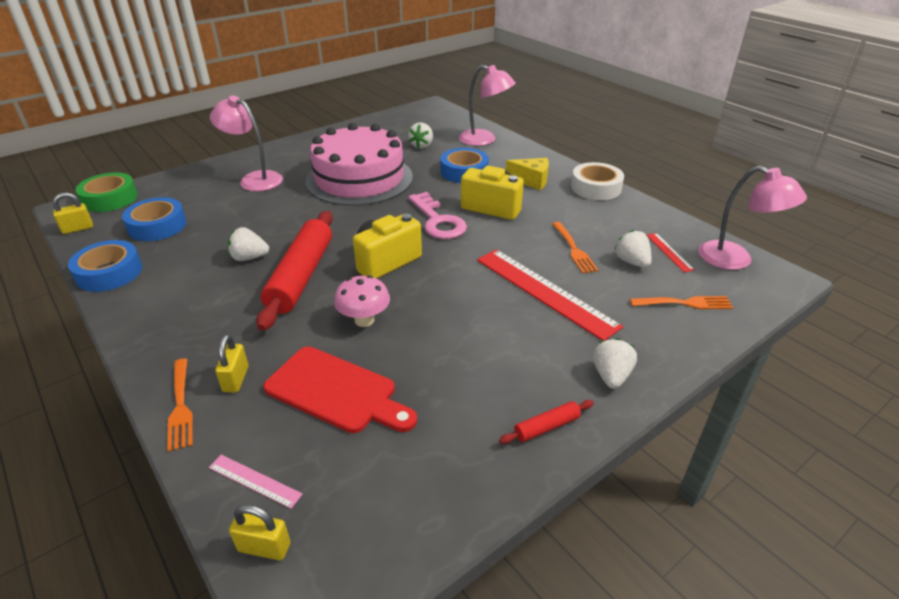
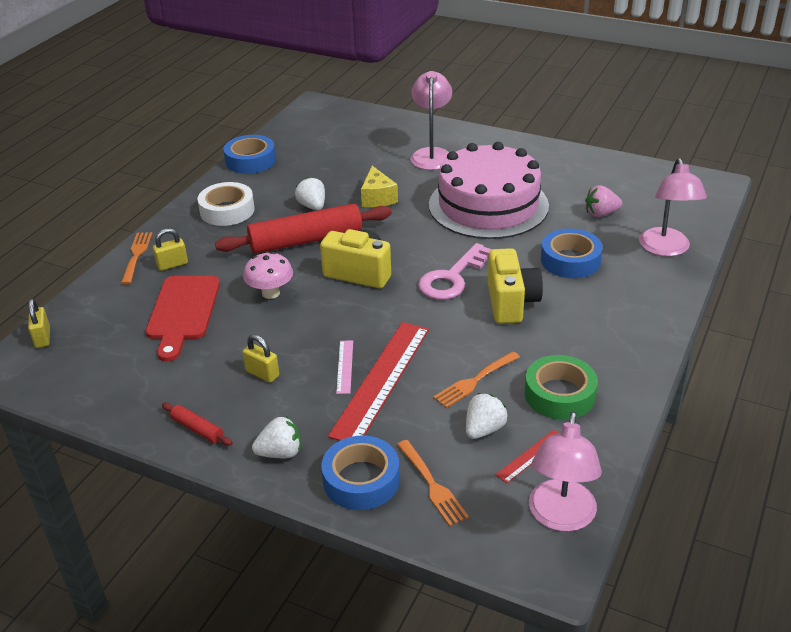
camera: 65 degrees right, 0 degrees up
yellow padlock [53,192,93,234] -> yellow padlock moved to [243,334,279,383]
green tape [76,172,138,212] -> green tape moved to [525,355,598,420]
blue tape [122,197,187,241] -> blue tape moved to [321,435,400,510]
orange fork [167,359,193,452] -> orange fork turned 135 degrees clockwise [121,232,153,284]
pink ruler [209,455,302,509] -> pink ruler moved to [336,340,353,394]
white strawberry [408,122,433,149] -> pink strawberry [585,185,622,217]
yellow cheese [506,158,549,190] -> yellow cheese moved to [361,166,398,207]
white tape [571,162,624,200] -> white tape moved to [198,182,255,226]

